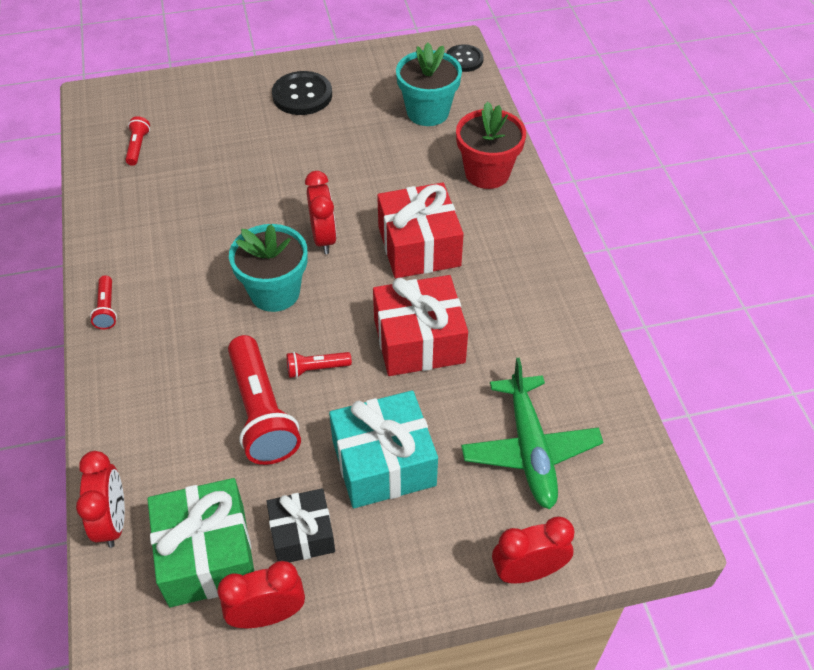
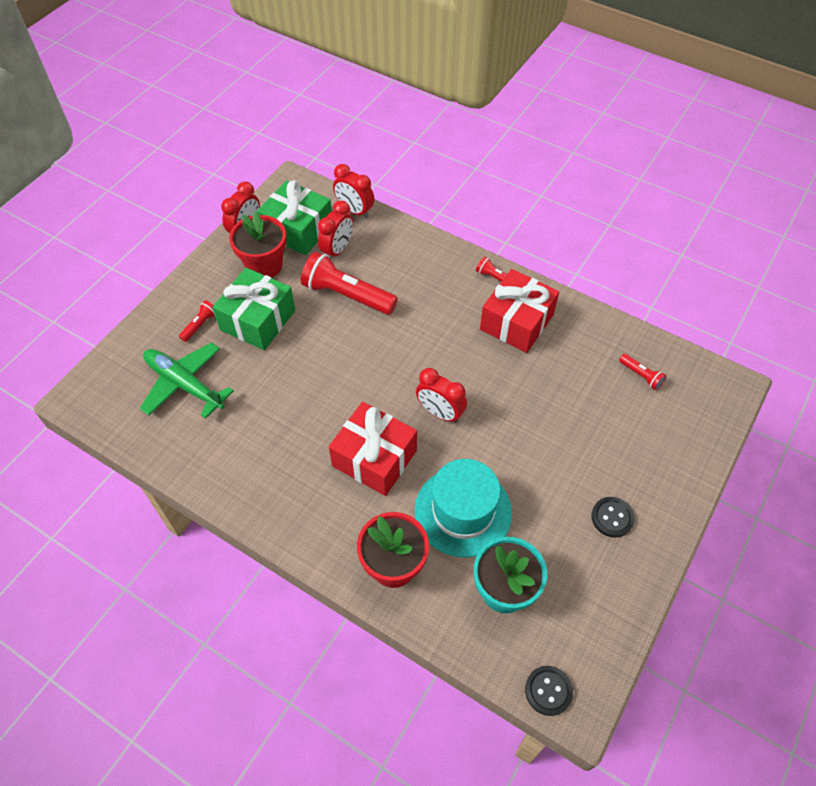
camera: 135 degrees right, 5 degrees up
turquoise flower pot [229,224,307,312] -> none
black gift [266,488,335,562] -> red flower pot [229,211,286,278]
black button [272,71,332,115] -> black button [591,497,635,538], size x0.66
red flashlight [287,352,352,378] -> red flashlight moved to [179,300,215,342]
turquoise gift [329,390,438,508] -> green gift [213,268,295,350]
red gift [373,275,468,376] -> red gift moved to [480,269,559,353]
red clock [492,516,574,584] -> red clock moved to [318,200,353,260]
none -> turquoise hat [415,459,512,558]

